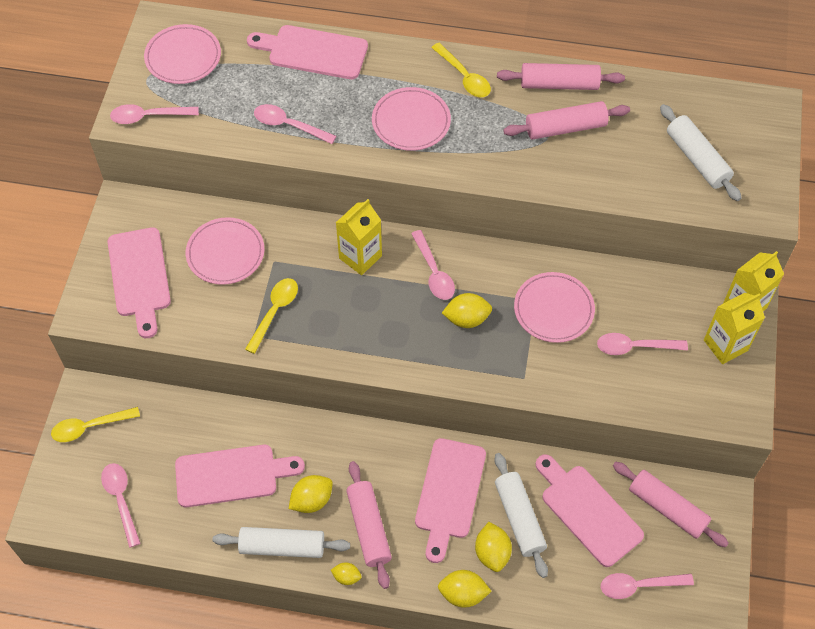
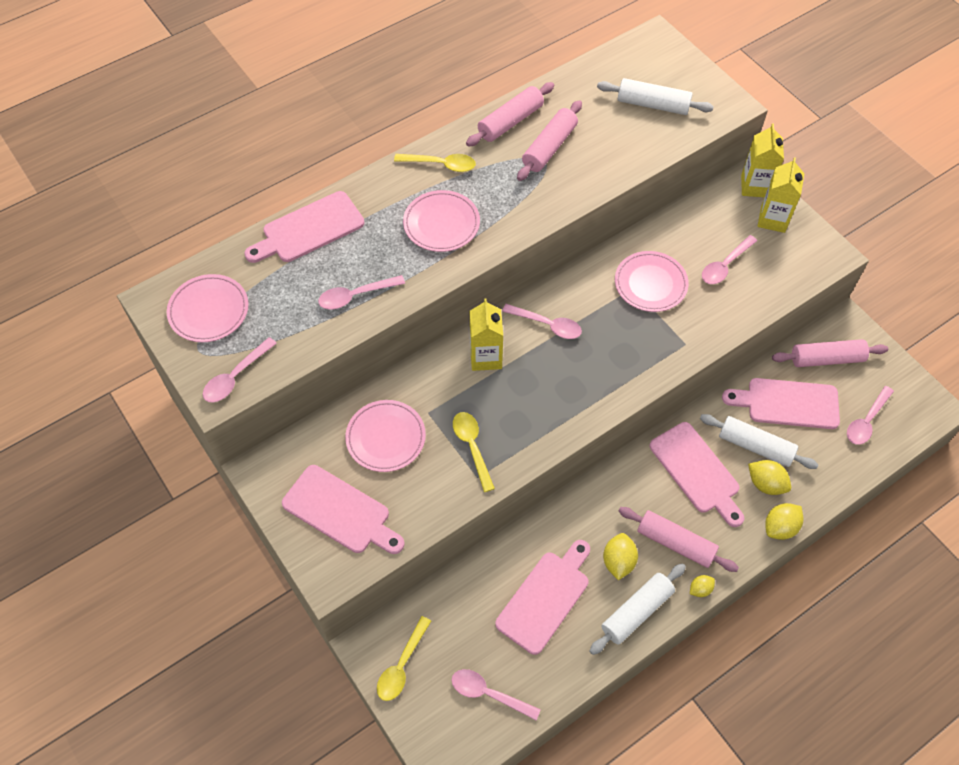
camera: 45 degrees left, 0 degrees up
yellow lemon [442,293,492,328] -> none

